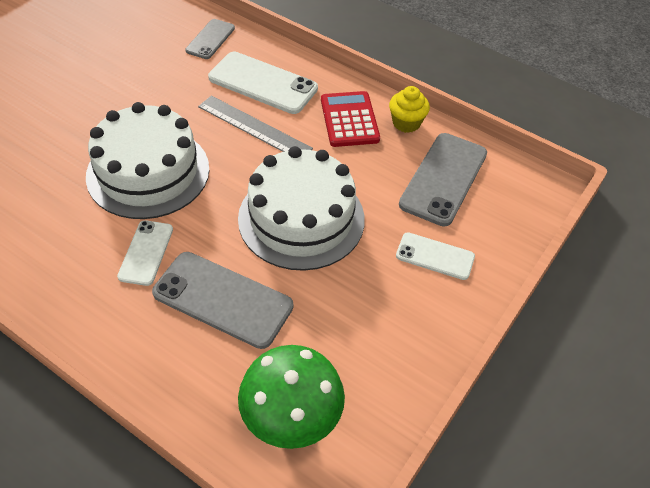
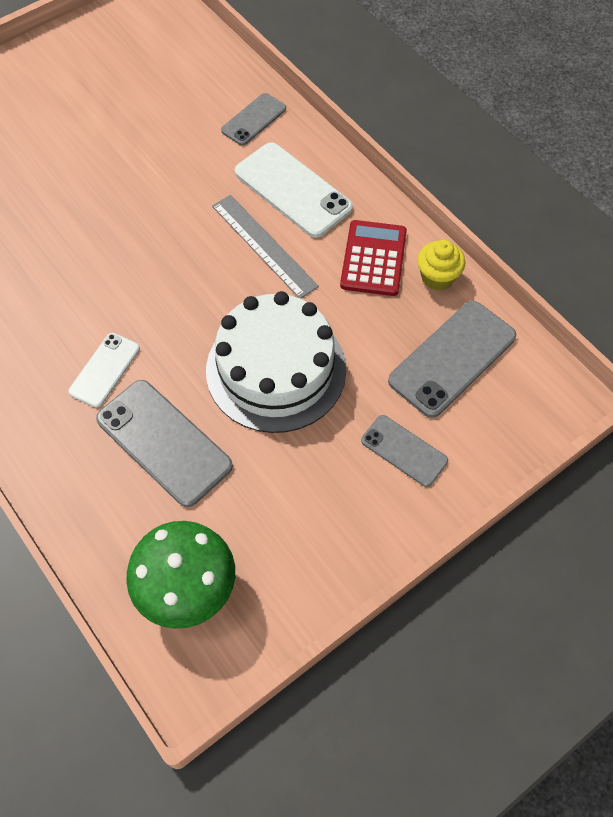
camera: 20 degrees right, 10 degrees up
white cake [86,102,209,219] -> none
white phone [396,232,475,280] -> grey phone [361,415,448,487]

